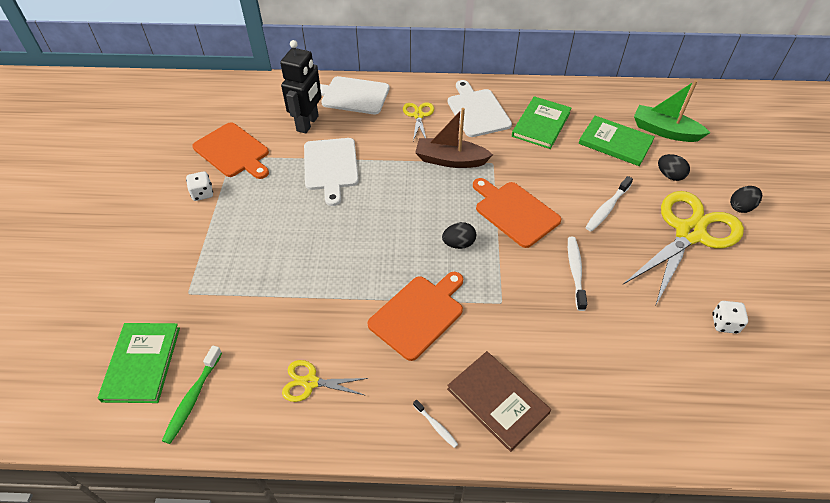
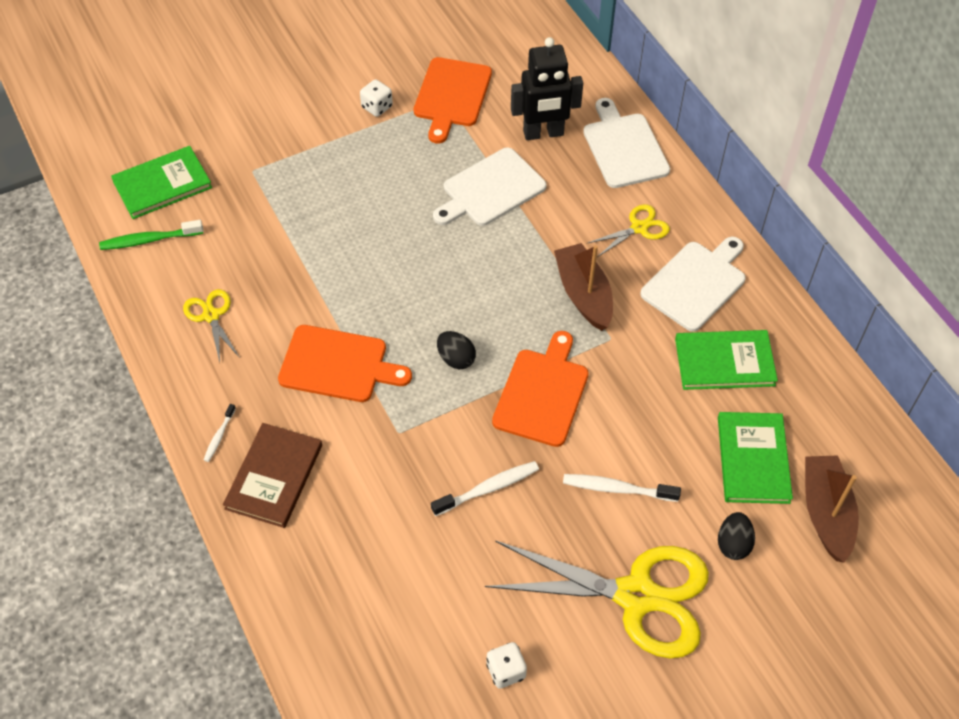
camera: 60 degrees right, 5 degrees up
green boat [634,80,711,142] -> brown boat [805,456,859,562]
black egg [730,186,762,213] -> none

